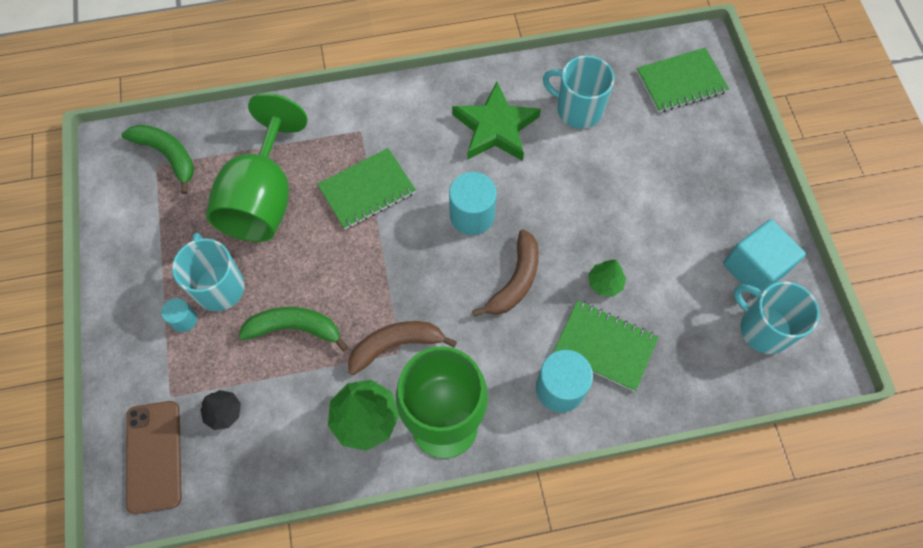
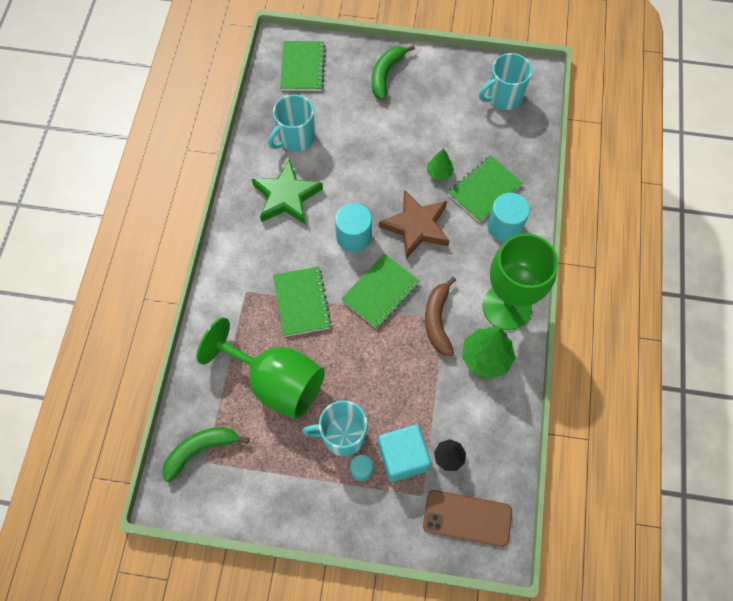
camera: 70 degrees left, 0 degrees up
green banana [239,307,348,352] -> green banana moved to [372,45,415,100]
brown banana [472,229,539,317] -> brown star [379,190,450,259]
turquoise cube [723,219,806,297] -> turquoise cube moved to [378,424,431,482]
none -> green notebook [341,254,420,329]

